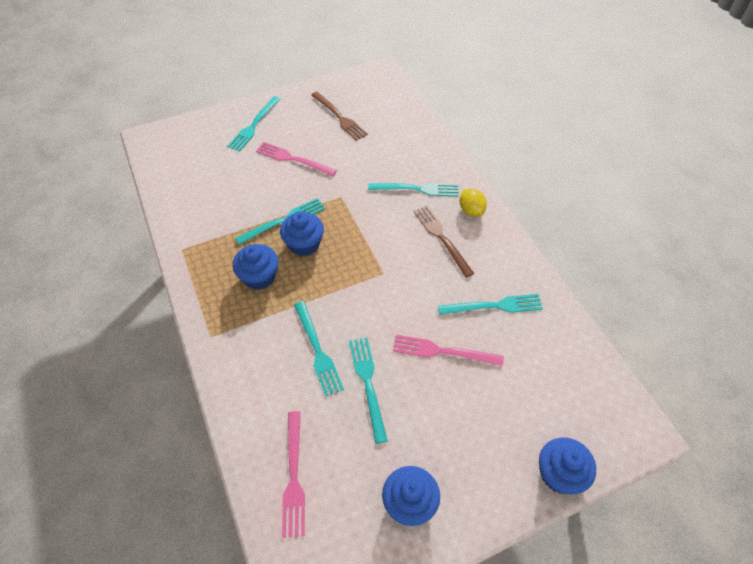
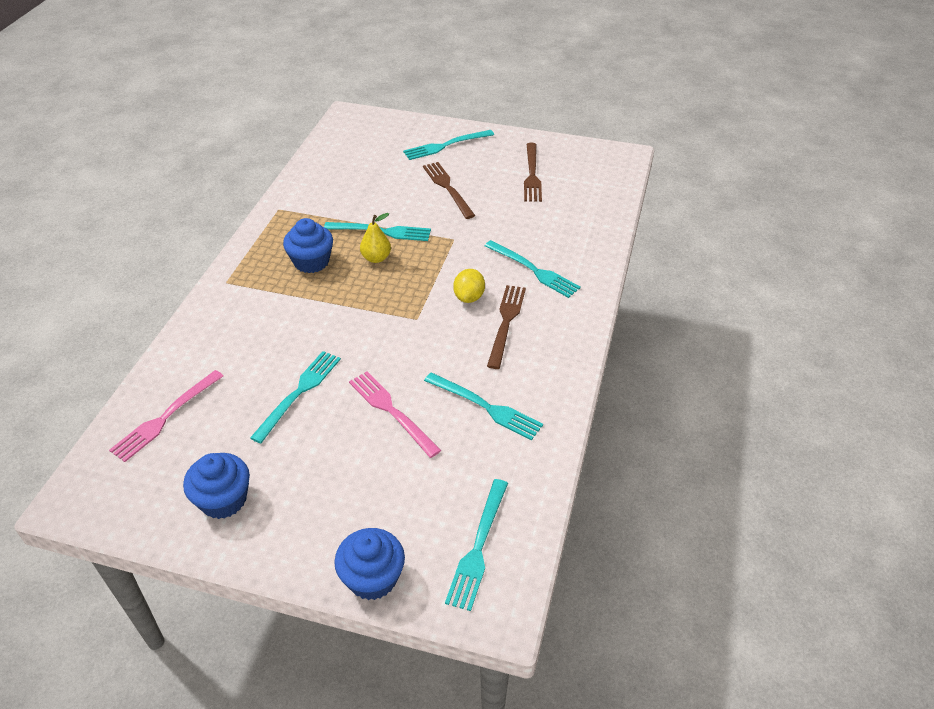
camera: 40 degrees right, 10 degrees down
pink fork [256,142,337,176] -> brown fork [423,162,475,219]
blue cupcake [280,211,324,256] -> yellow pear [360,213,391,263]
turquoise fork [294,301,344,396] -> turquoise fork moved to [445,479,508,611]
yellow lemon [460,189,487,217] -> yellow lemon moved to [453,269,485,303]

